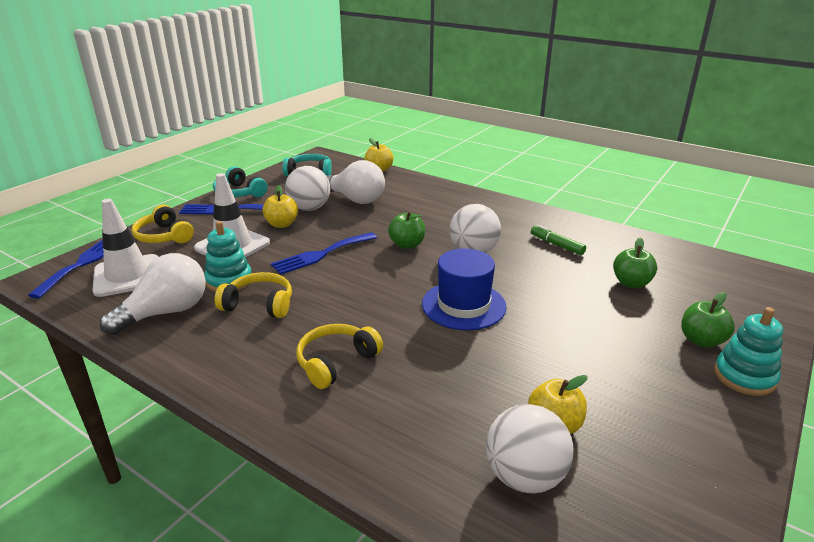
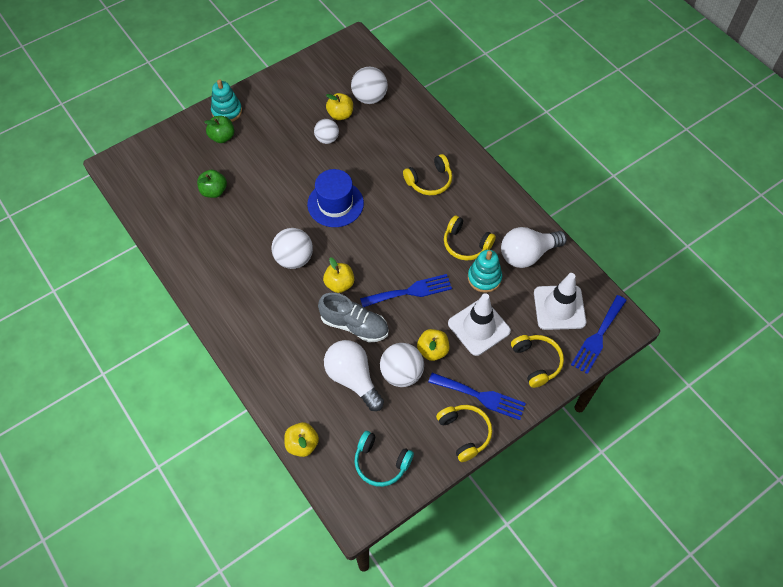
camera: 160 degrees left, 30 degrees up
turquoise headphones [213,166,267,197] -> yellow headphones [436,405,492,462]
green apple [388,211,425,249] -> yellow apple [323,257,354,293]
green marker [531,225,586,255] -> none
none -> white ball [314,119,339,144]
none -> grey shoe [318,293,389,342]

